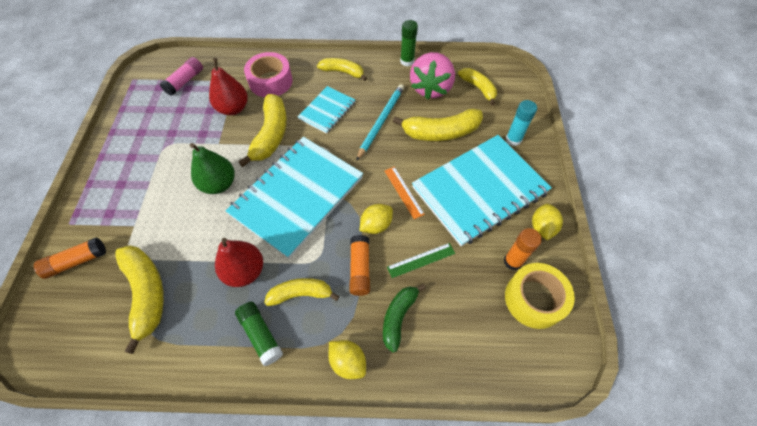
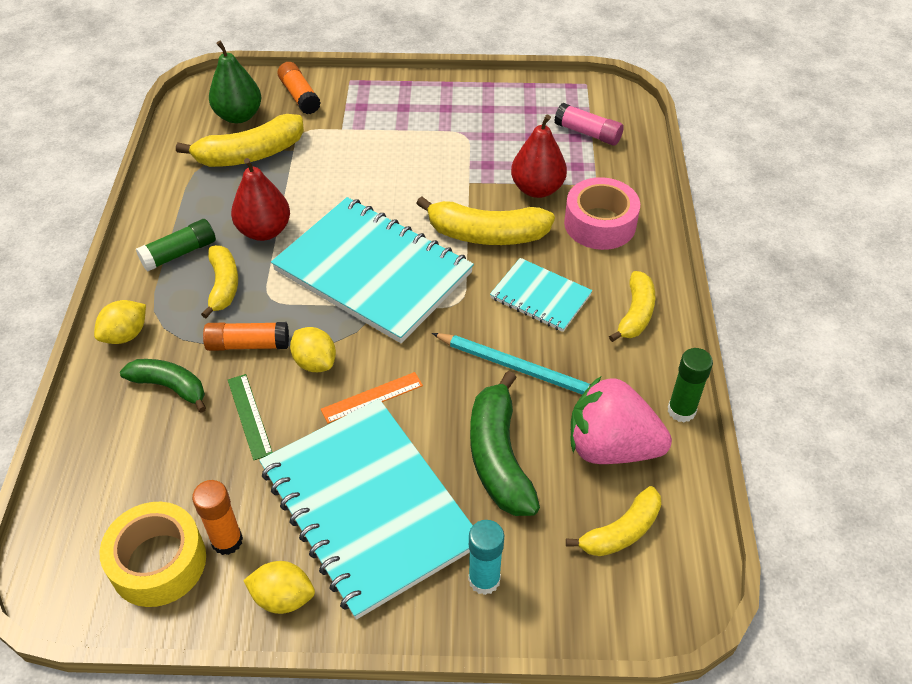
camera: 90 degrees right, 10 degrees down
green pear [190,143,235,194] -> green pear moved to [209,41,261,123]
yellow banana [393,109,483,141] -> green banana [470,371,540,516]

